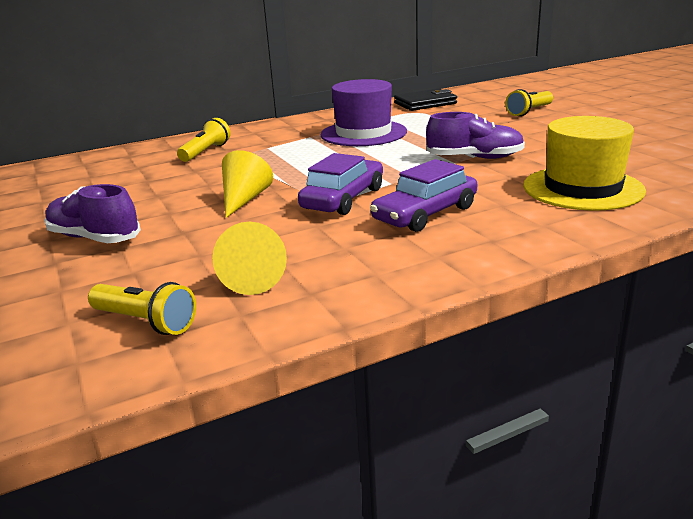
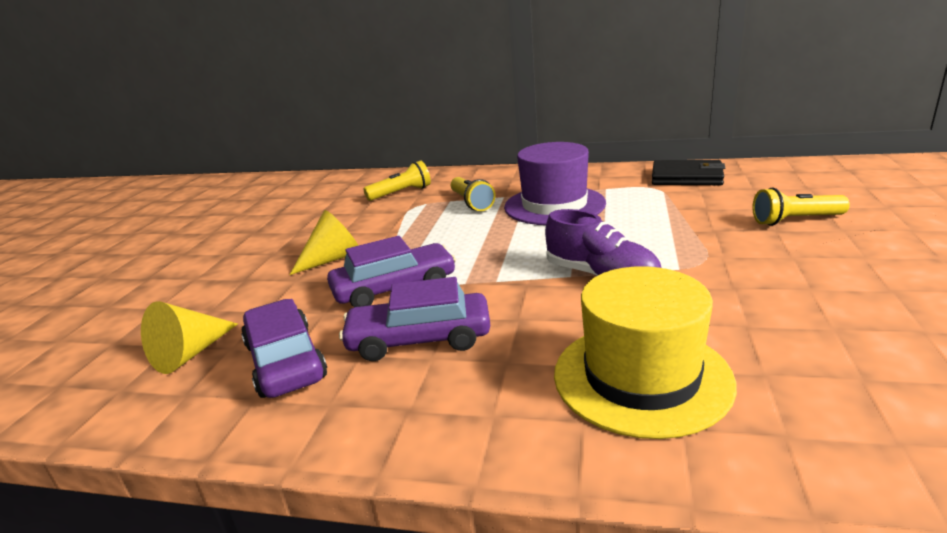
camera: 40 degrees right, 0 degrees up
purple shoe [44,184,141,243] -> none
yellow flashlight [88,282,196,335] -> yellow flashlight moved to [451,177,496,211]
none -> purple car [241,299,327,398]

